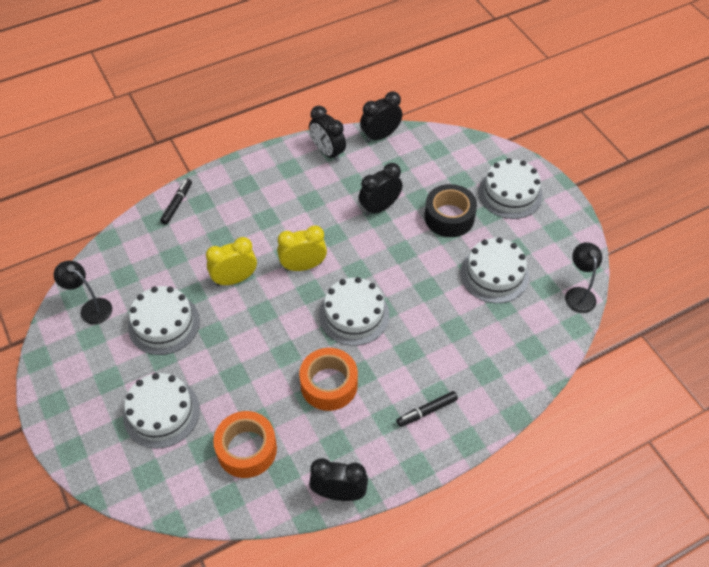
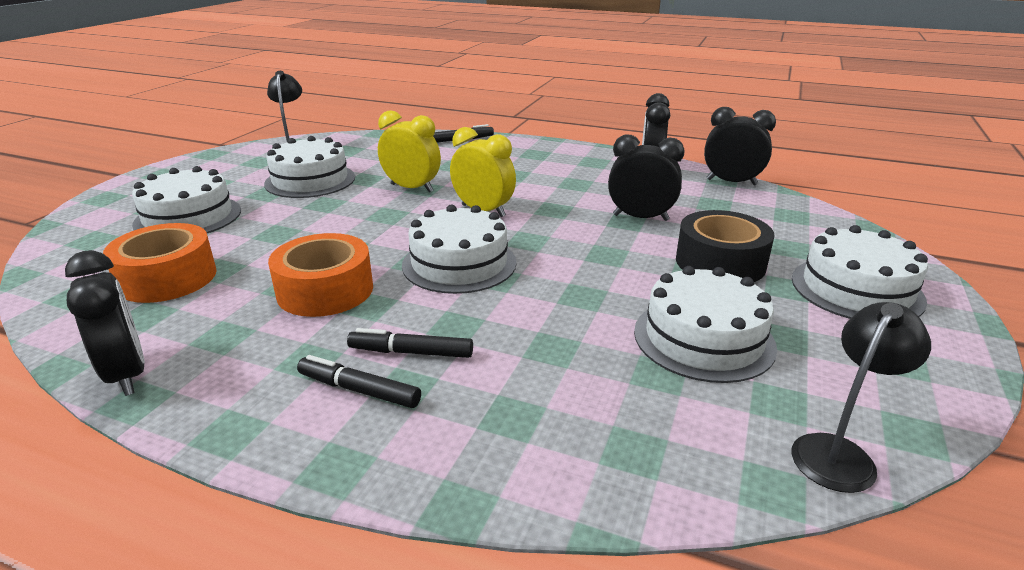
camera: 50 degrees right, 25 degrees down
none -> black marker [347,328,473,358]

